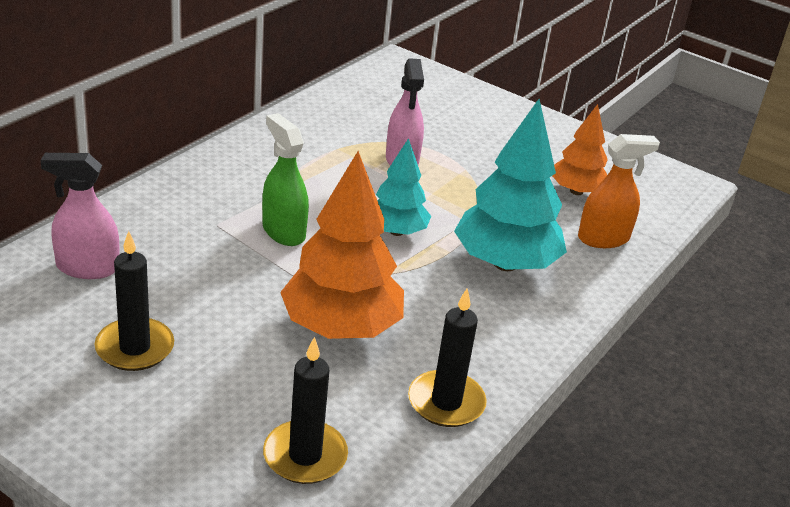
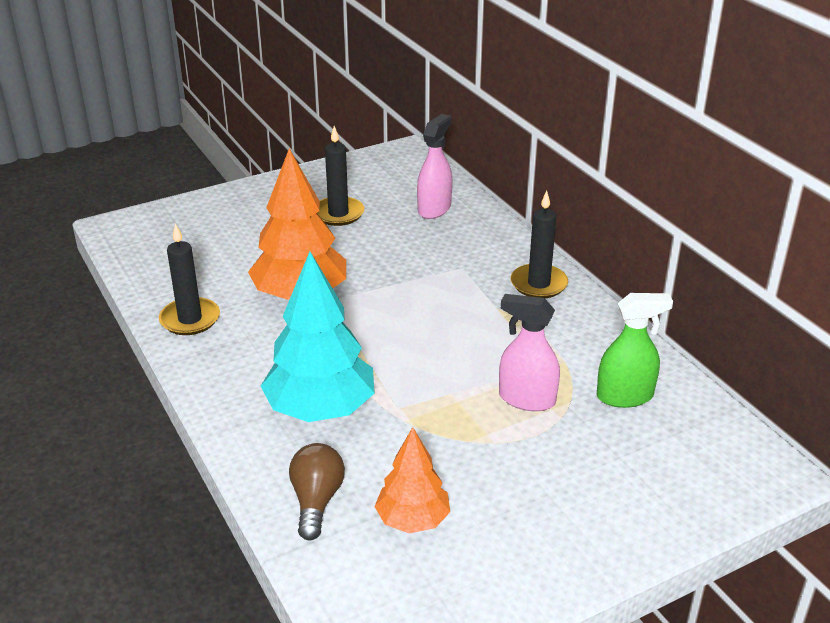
camera: 120 degrees right, 0 degrees up
green spray bottle [262,113,309,246] -> green spray bottle moved to [597,293,673,408]
black candle [263,337,348,484] -> black candle moved to [511,191,568,298]
turquoise tree [376,138,431,236] -> none
orange spray bottle [578,134,660,248] -> brown light bulb [289,443,345,540]

